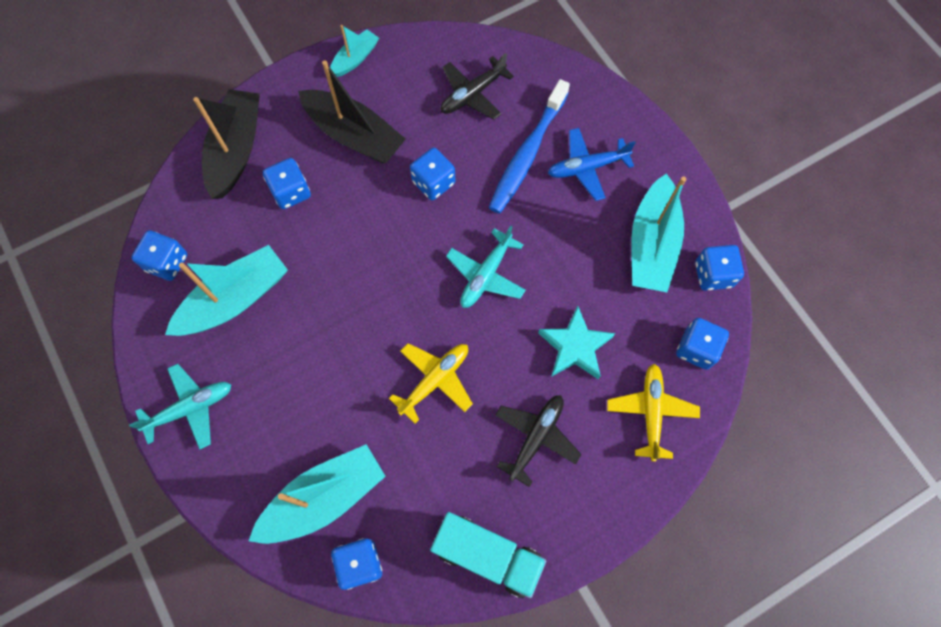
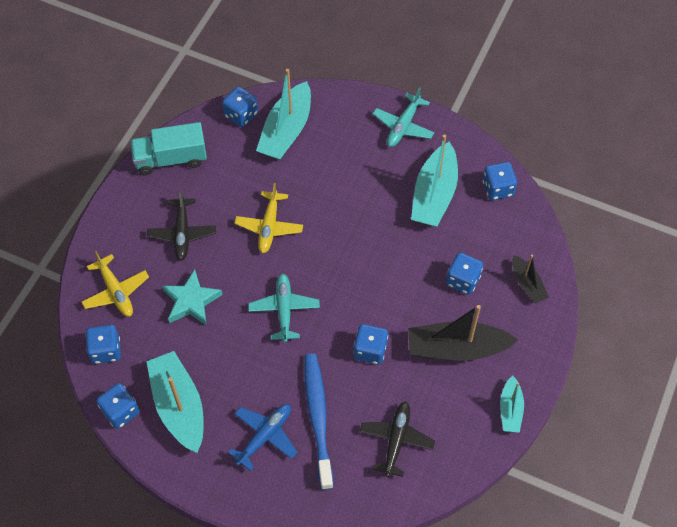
camera: 145 degrees right, 10 degrees down
black boat [193,89,260,199] -> black boat [512,255,549,303], size x0.54

